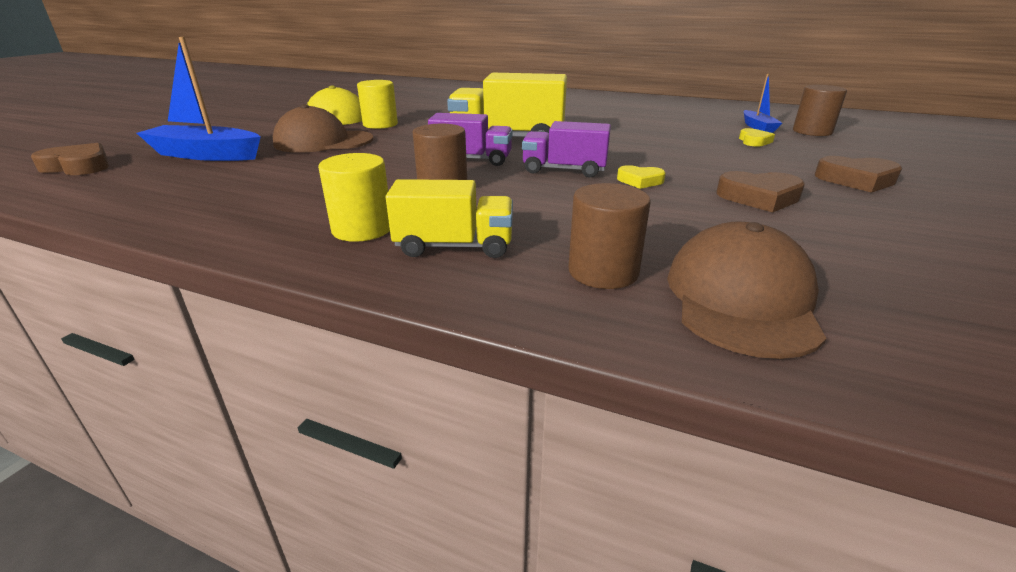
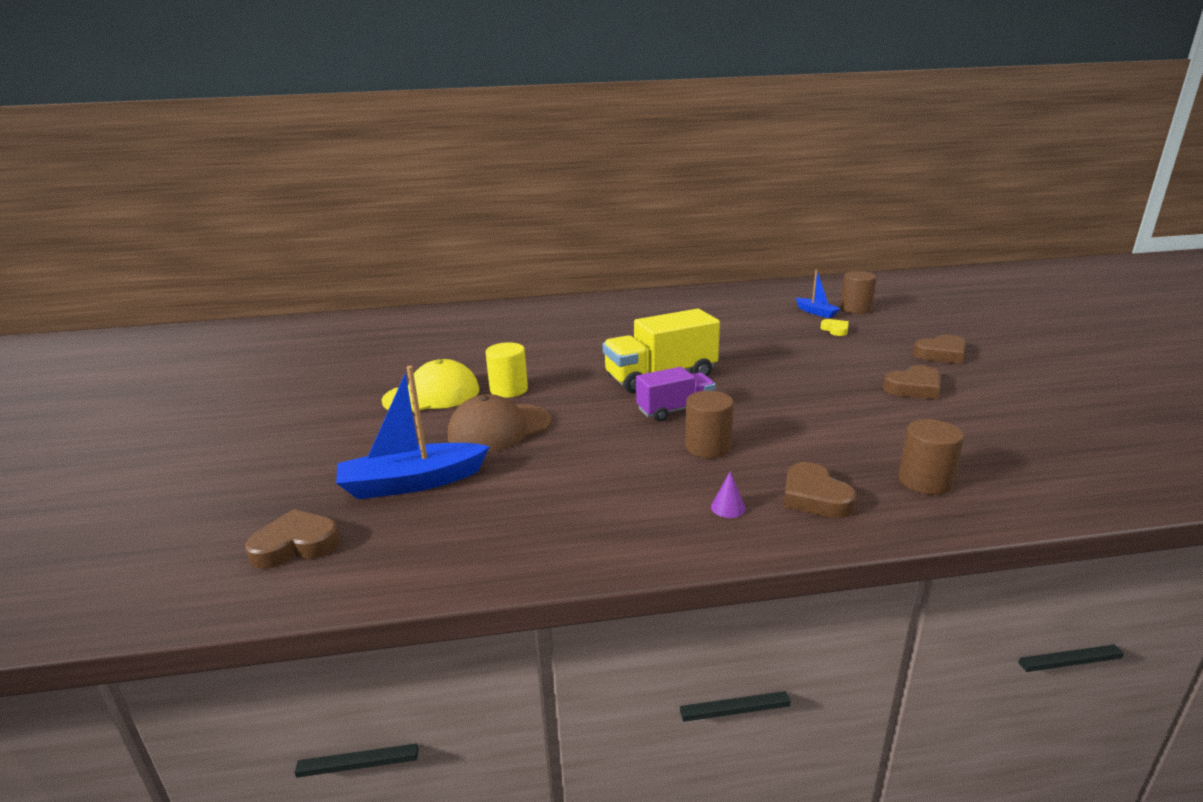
camera: 30 degrees left, 5 degrees down
yellow cylinder [318,153,390,242] -> purple cone [711,471,746,518]
yellow truck [386,179,513,258] -> brown heart [784,462,857,518]
purple truck [522,121,611,177] -> none
yellow heart [617,165,666,189] -> none
brown cap [667,222,827,359] -> none

